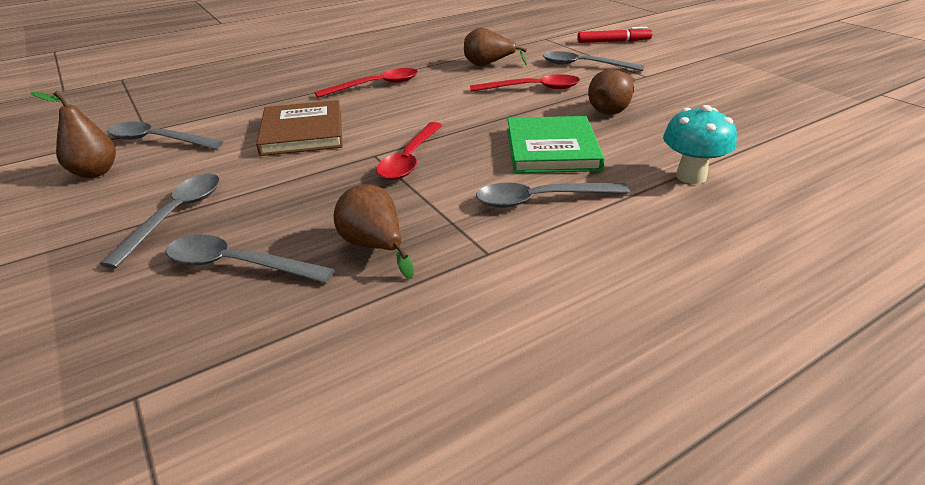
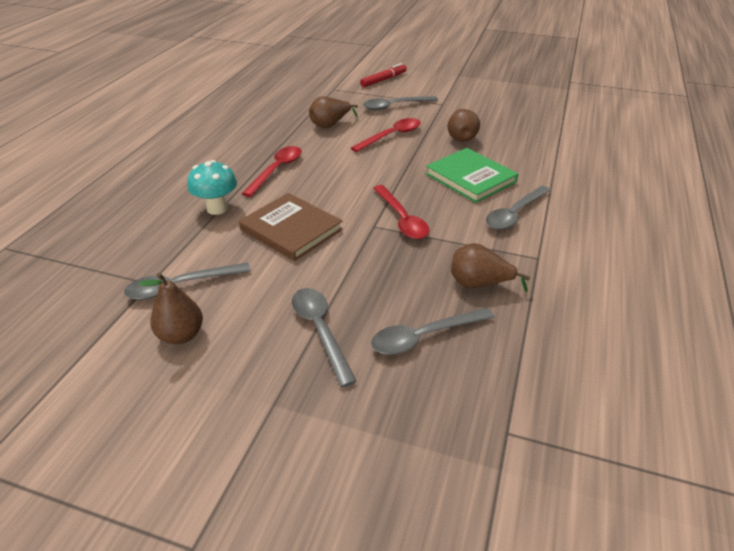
camera: 40 degrees left, 5 degrees up
turquoise mushroom [663,105,737,184] -> turquoise mushroom moved to [187,160,237,215]

